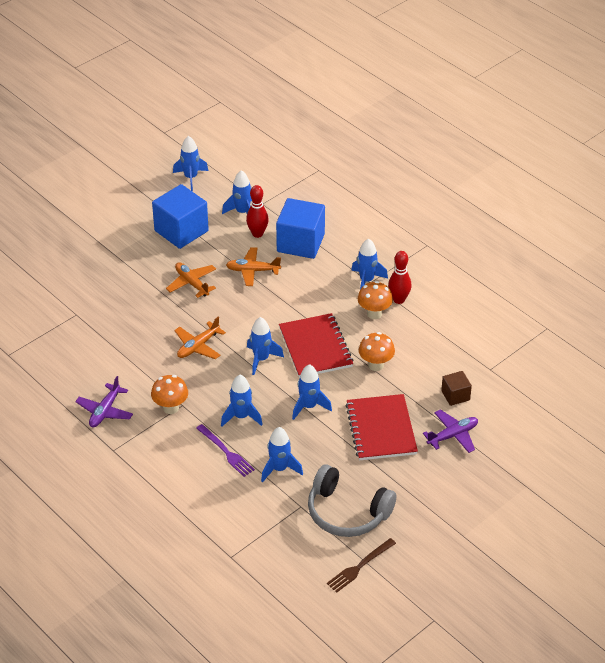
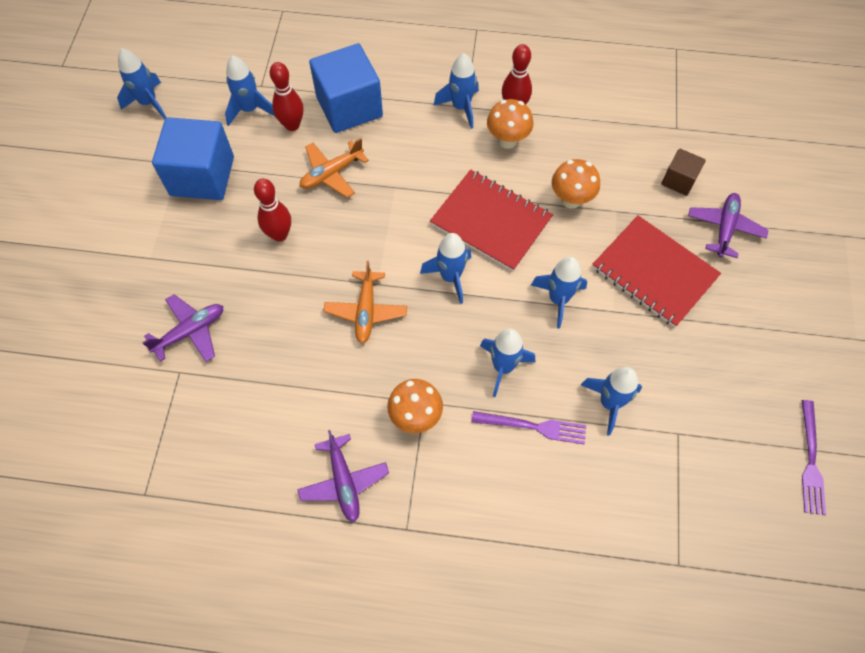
camera: 40 degrees left, 20 degrees up
orange plane [166,262,216,298] -> red bowling pin [254,179,291,242]
grey headphones [308,464,396,537] -> none
brown fork [327,538,396,593] -> purple fork [802,400,826,515]
none -> purple plane [142,294,223,362]

